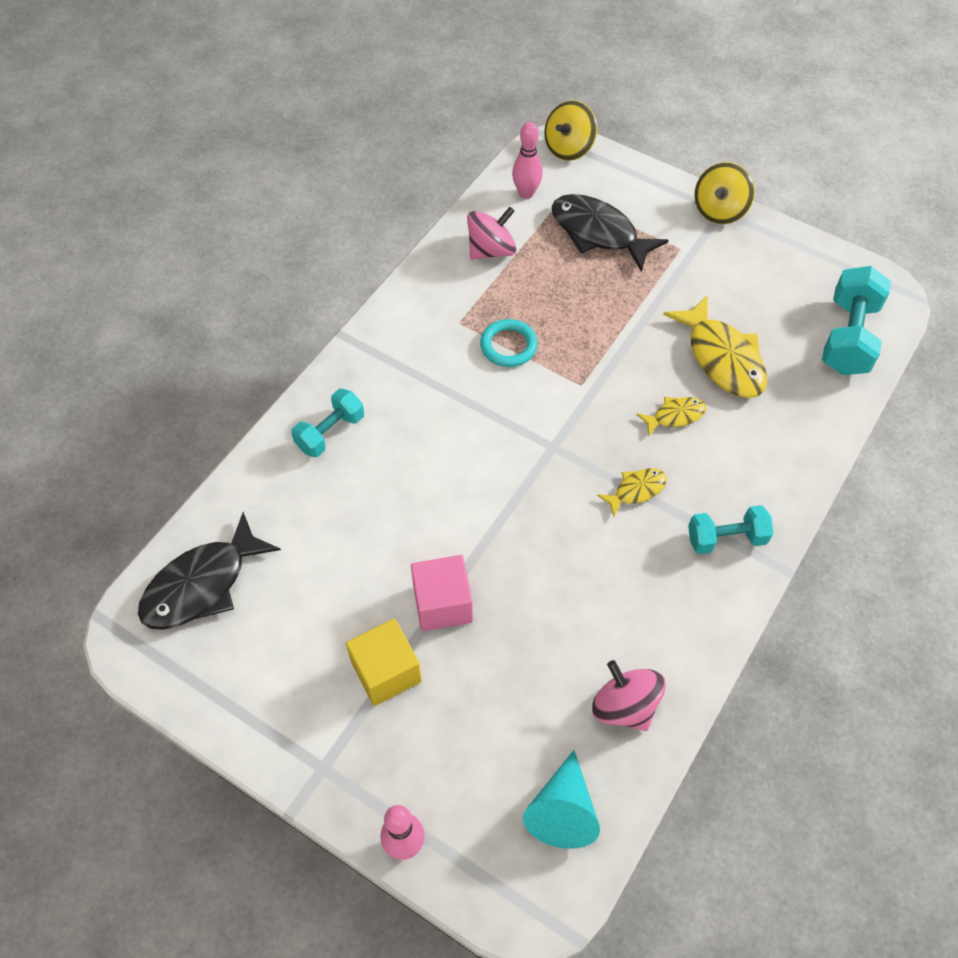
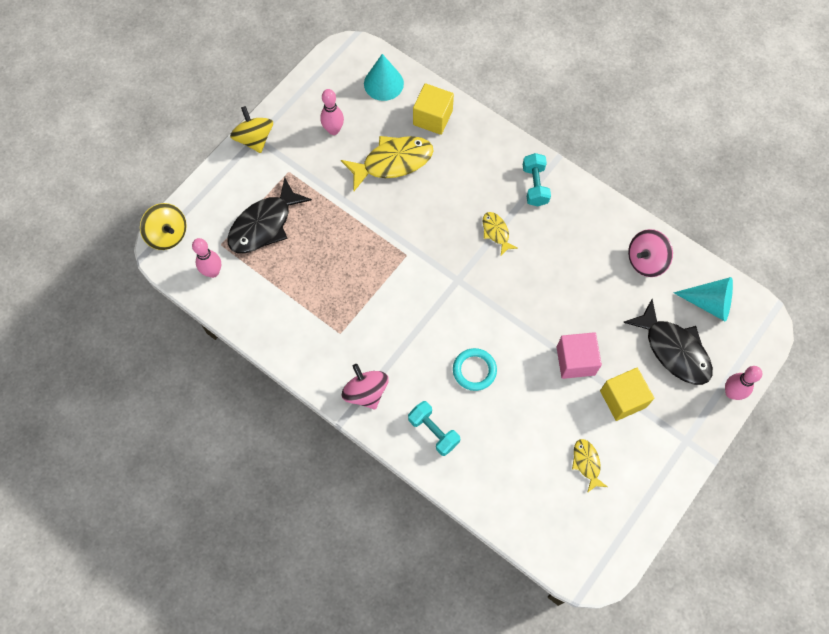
camera: 85 degrees left, 10 degrees up
black fish [138,512,281,630] -> black fish moved to [623,299,713,385]
pink spinning top [467,207,516,260] -> pink spinning top moved to [341,364,389,410]
turquoise ring [480,319,538,367] -> turquoise ring moved to [453,348,497,391]
yellow fish [637,397,706,436] -> yellow fish moved to [572,439,607,493]
yellow spinning top [694,162,755,224] -> yellow spinning top turned 150 degrees counterclockwise [230,106,273,153]
turquoise dumbbell [822,266,891,375] -> turquoise cone [364,54,404,101]
none -> pink bowling pin [320,89,344,135]
none -> yellow cube [413,83,454,135]

